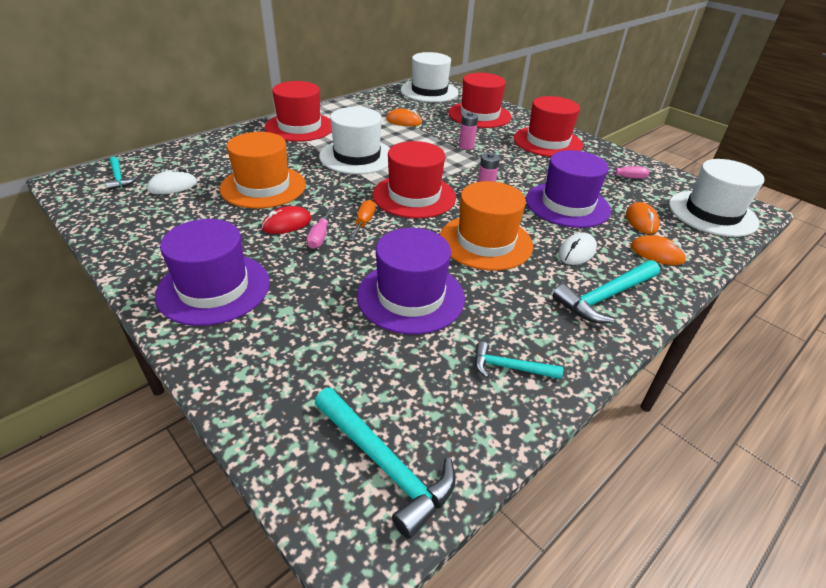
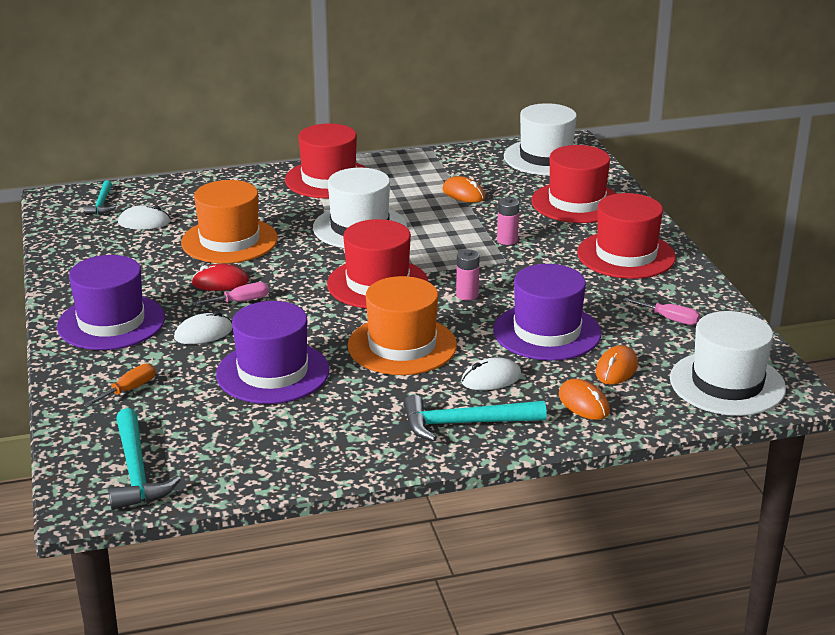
camera: 30 degrees right, 10 degrees down
pink screwdriver [307,206,334,249] -> pink screwdriver turned 150 degrees counterclockwise [192,282,269,306]
orange screwdriver [349,200,375,241] -> orange screwdriver moved to [83,363,156,407]
turquoise hammer [475,342,563,379] -> none
none -> white mouse [174,311,233,344]

